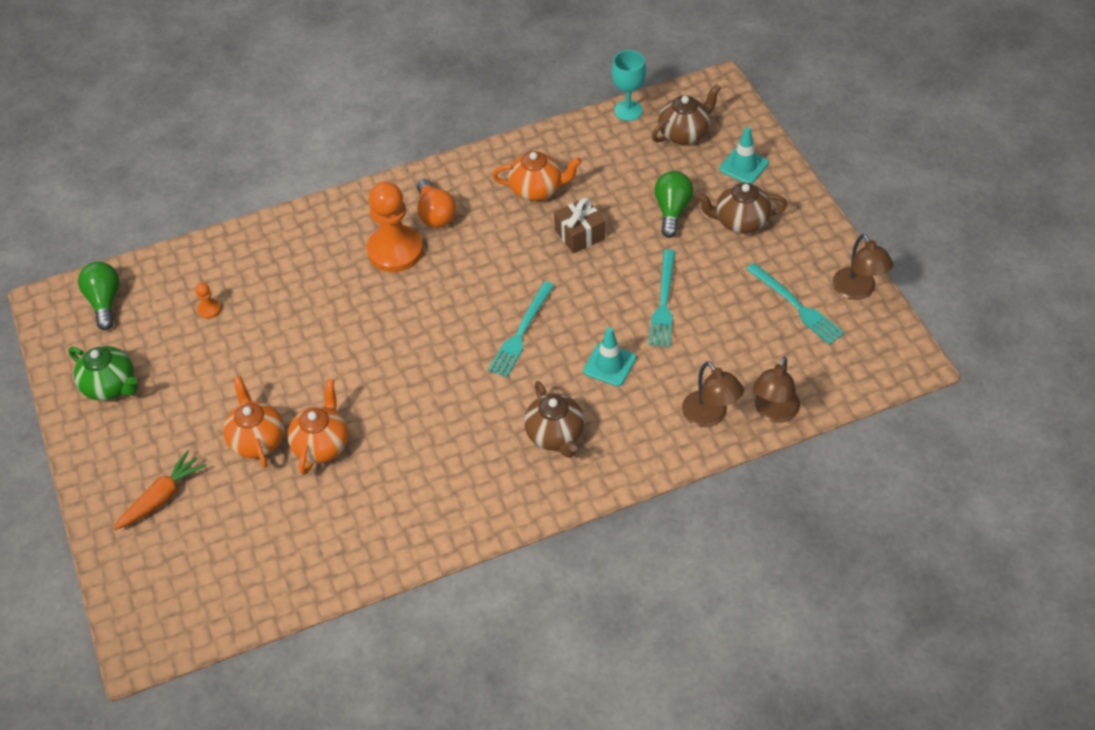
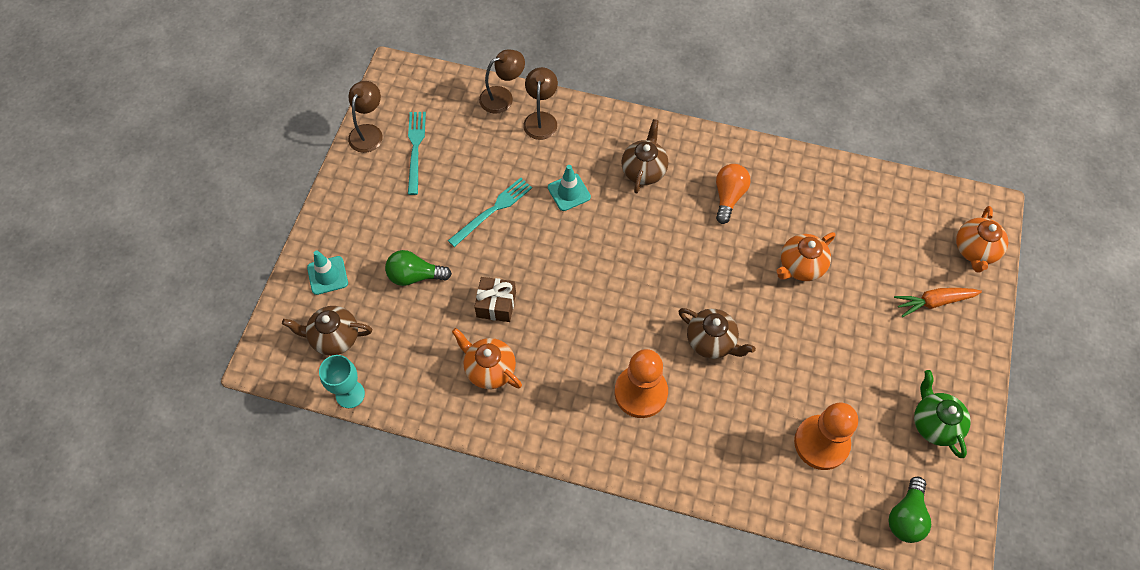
camera: 145 degrees left, 10 degrees up
orange pawn [195,283,221,319] -> orange pawn [794,403,858,470], size x2.46
orange teapot [223,376,284,468] -> orange teapot moved to [956,206,1008,273]
orange light bulb [417,179,456,228] -> orange light bulb moved to [716,164,751,224]
turquoise fork [488,281,555,378] -> none
green light bulb [654,171,693,238] -> green light bulb turned 45 degrees clockwise [385,250,452,286]
brown teapot [696,183,788,234] -> brown teapot moved to [678,308,756,359]

